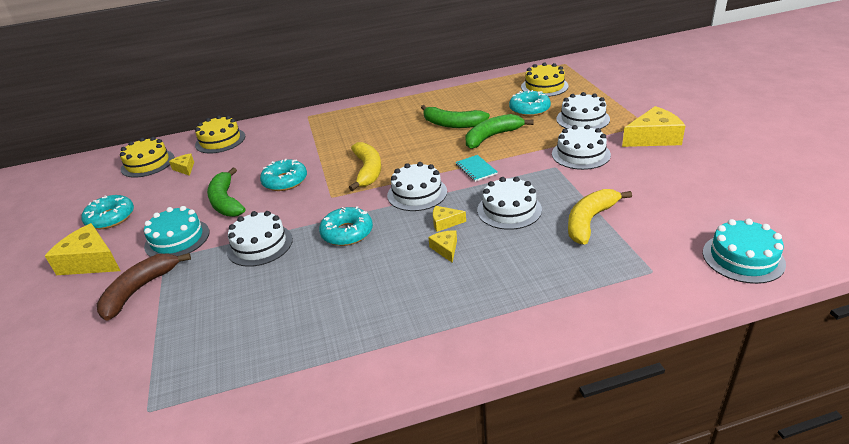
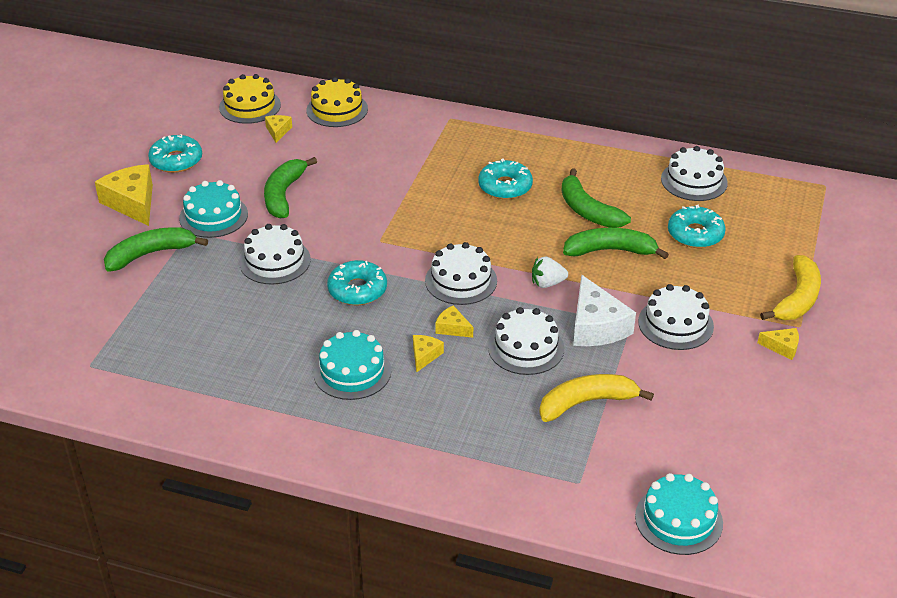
camera: 30 degrees right, 5 degrees up
brown banana [97,253,191,321] -> green banana [104,227,208,272]
turquoise donut [260,159,307,191] -> turquoise donut moved to [478,159,533,199]
yellow banana [349,142,381,191] -> yellow banana moved to [760,255,821,320]
turquoise notebook [456,155,497,182] -> white strawberry [532,257,568,288]
yellow cake [521,63,569,97] -> none
white cake [556,92,610,129] -> white cake moved to [661,146,728,201]
yellow cheese [622,106,685,147] -> yellow cheese [757,328,799,360], size x0.50
none -> turquoise cake [313,330,391,400]
none -> white cheese [573,275,636,346]

